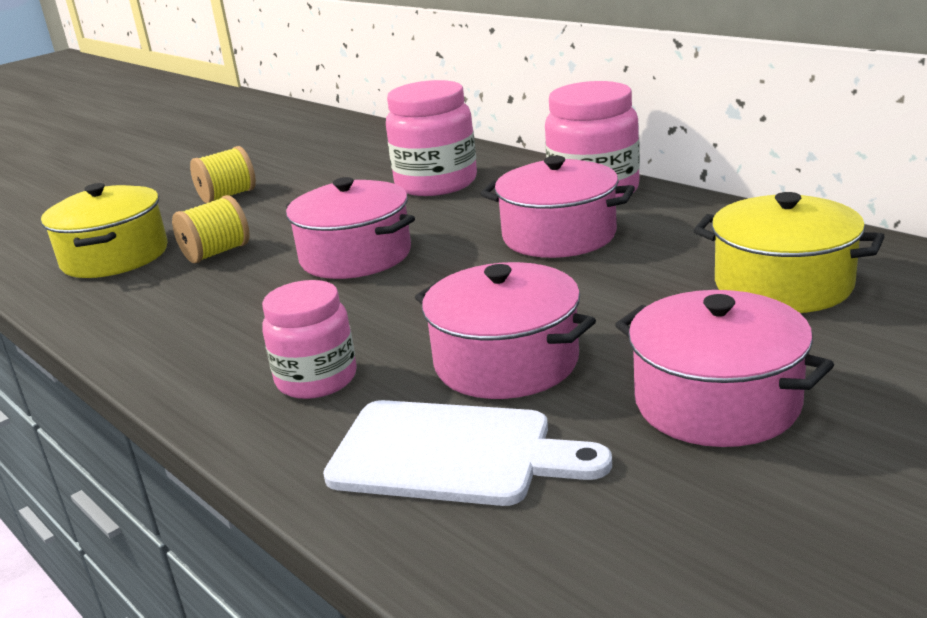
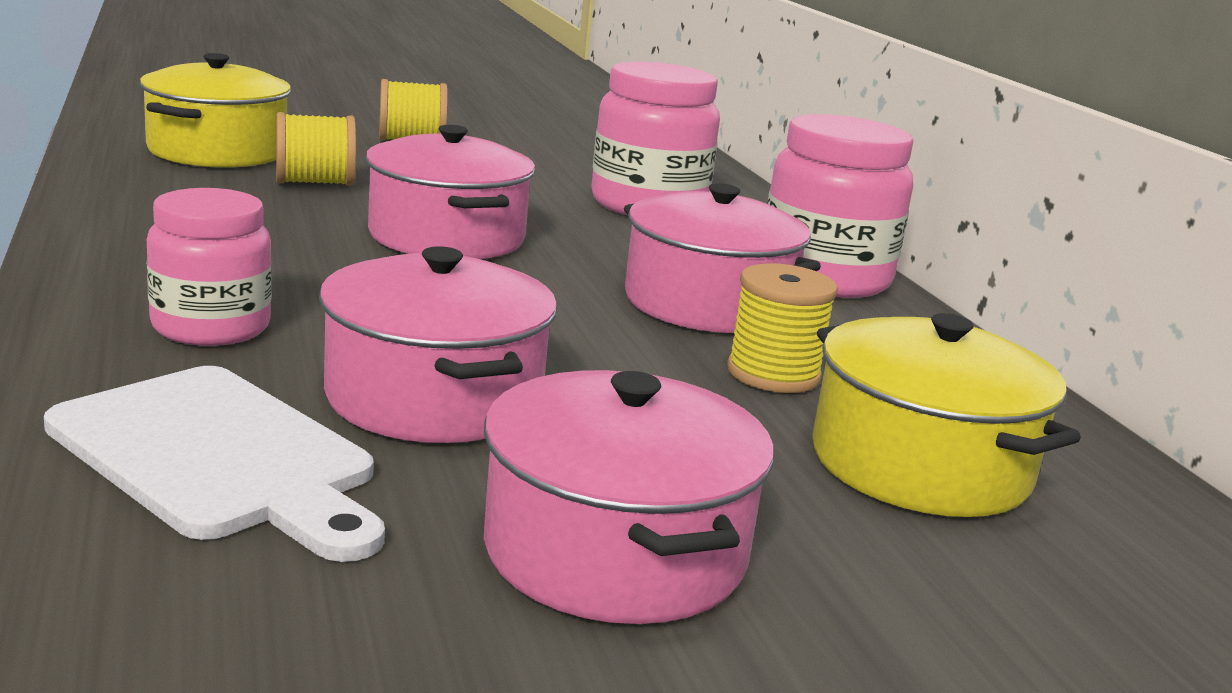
camera: 20 degrees right, 5 degrees down
none -> yellow spool [727,263,838,393]

